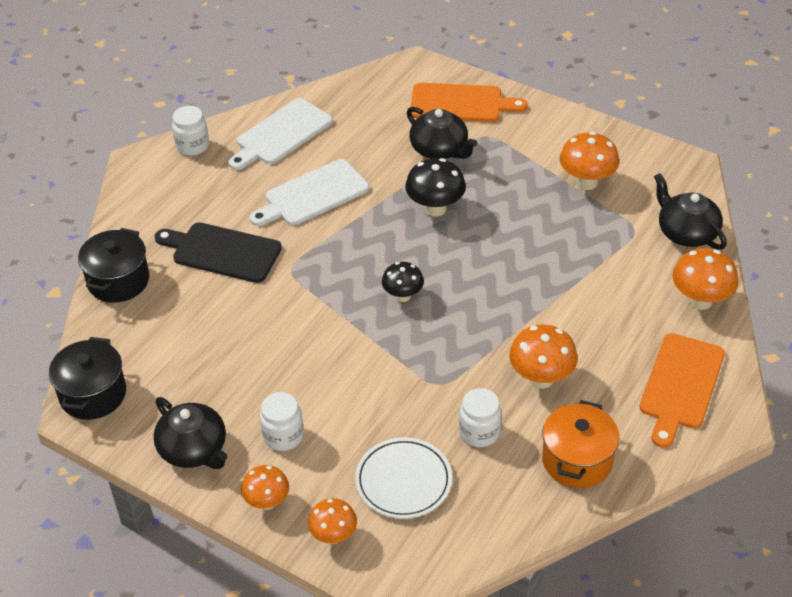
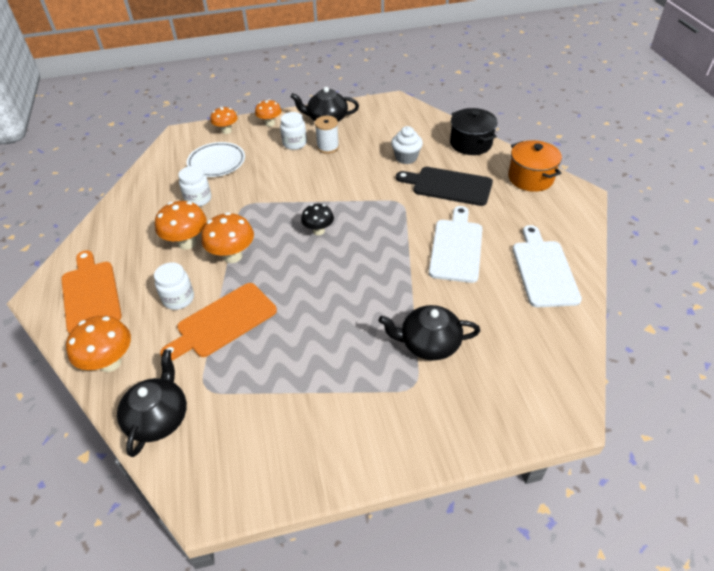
camera: 135 degrees right, 0 degrees up
black pot [49,337,126,420] -> none
black cutting board [155,222,282,283] -> black cutting board turned 135 degrees counterclockwise [396,167,493,206]
white jar [172,106,209,156] -> white jar moved to [154,262,194,310]
black mushroom [405,158,466,217] -> none
orange cutting board [411,83,528,122] -> orange cutting board moved to [160,283,277,360]
orange pot [542,400,620,488] -> orange pot moved to [508,140,562,192]
orange mushroom [559,132,619,190] -> orange mushroom moved to [201,212,254,263]
black teapot [654,173,727,250] -> black teapot turned 90 degrees counterclockwise [117,349,187,457]
none -> white spool [315,116,339,154]
none -> white cupcake [391,126,423,164]

